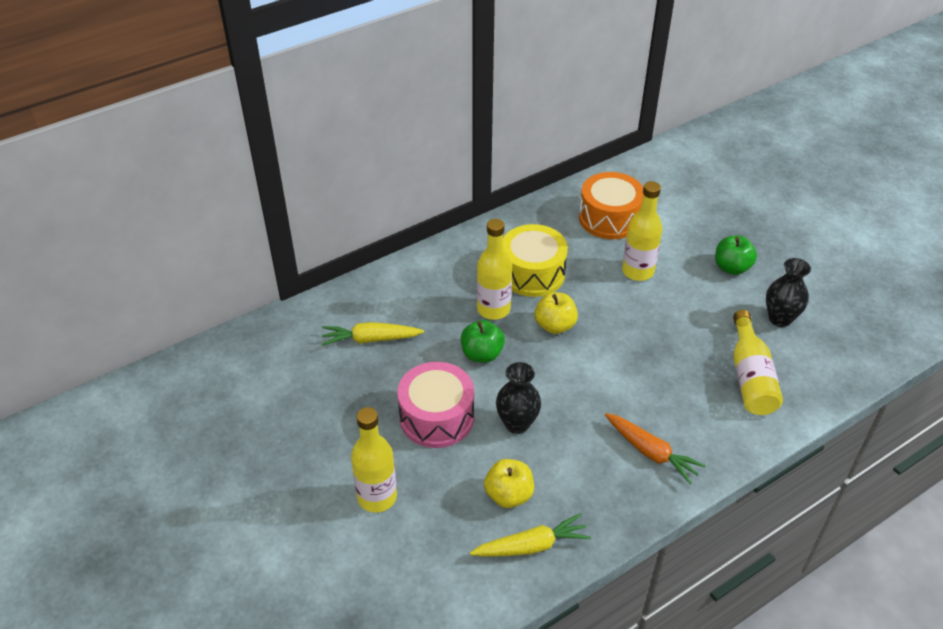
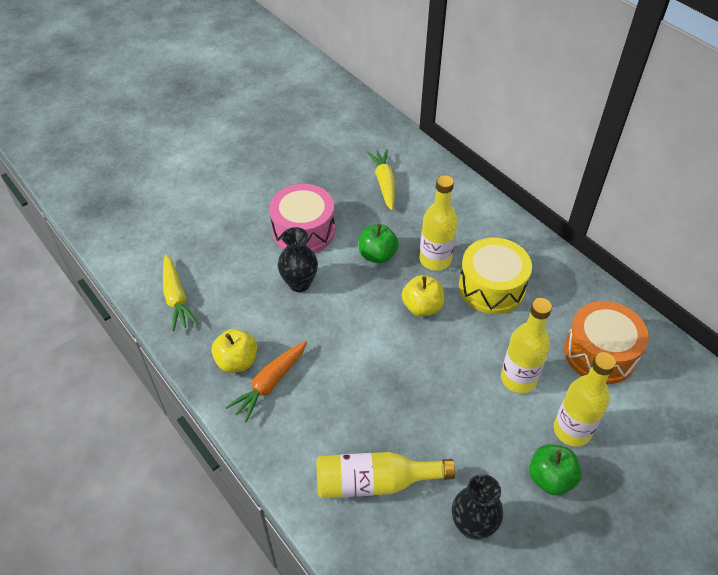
camera: 85 degrees right, 5 degrees up
yellow bottle [351,407,397,513] -> yellow bottle moved to [554,352,616,447]
yellow apple [484,459,534,508] -> yellow apple moved to [212,329,257,373]

